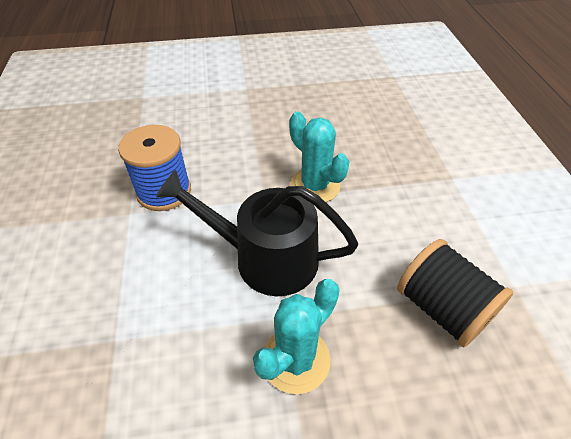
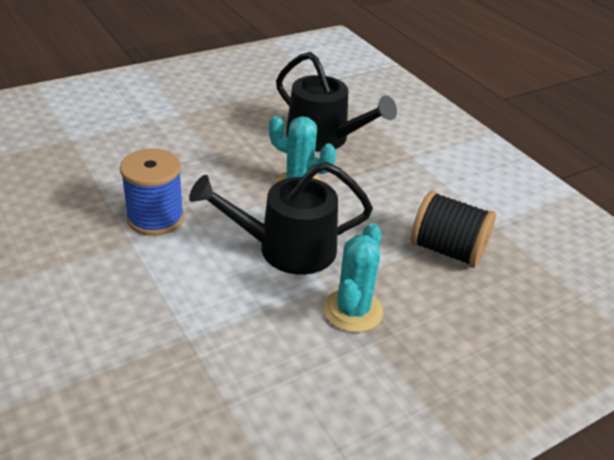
camera: 25 degrees left, 10 degrees down
none -> black watering can [276,52,397,152]

